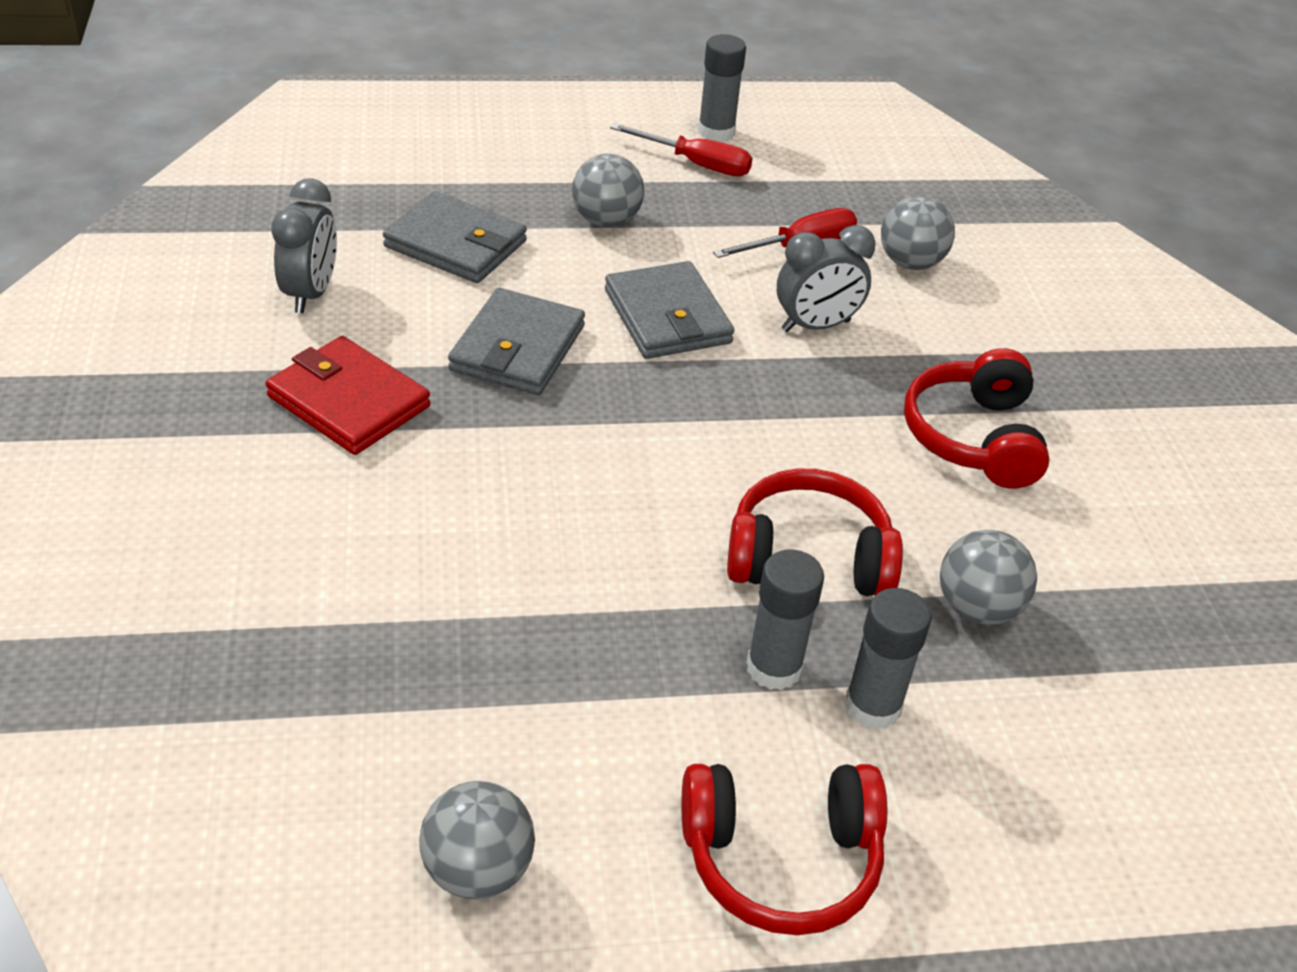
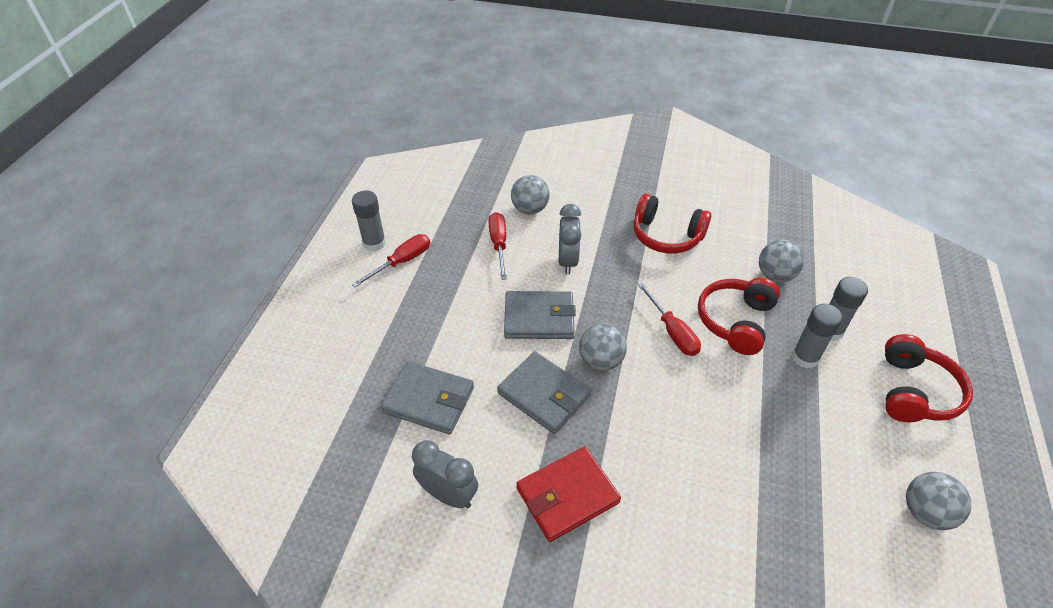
camera: 65 degrees left, 5 degrees up
grey wallet [383,191,527,283] -> grey wallet turned 60 degrees clockwise [381,361,474,434]
grey ball [572,154,644,227] -> grey ball moved to [579,323,627,371]
none -> red screwdriver [638,282,701,356]

